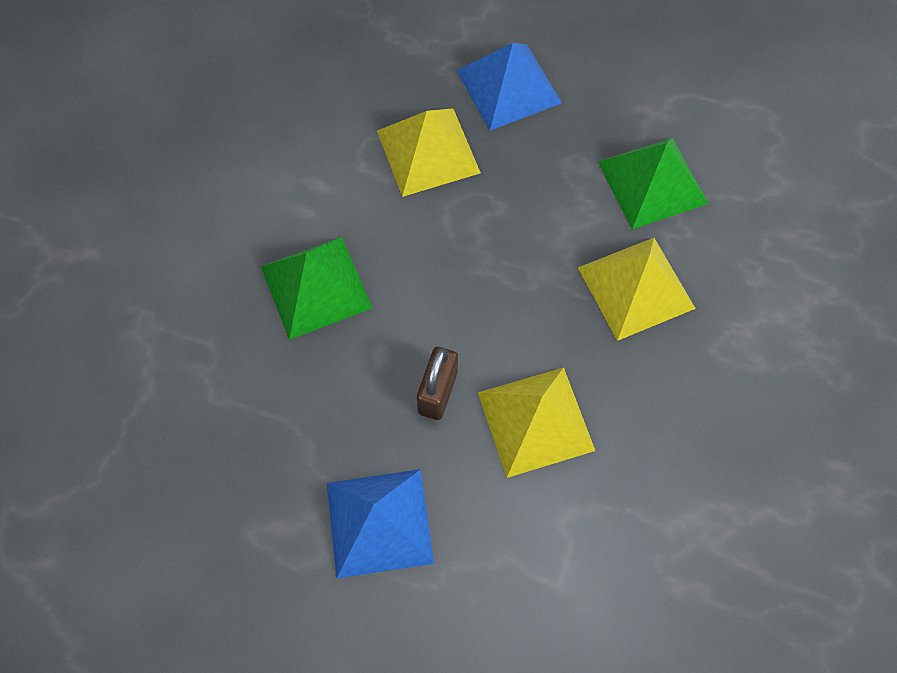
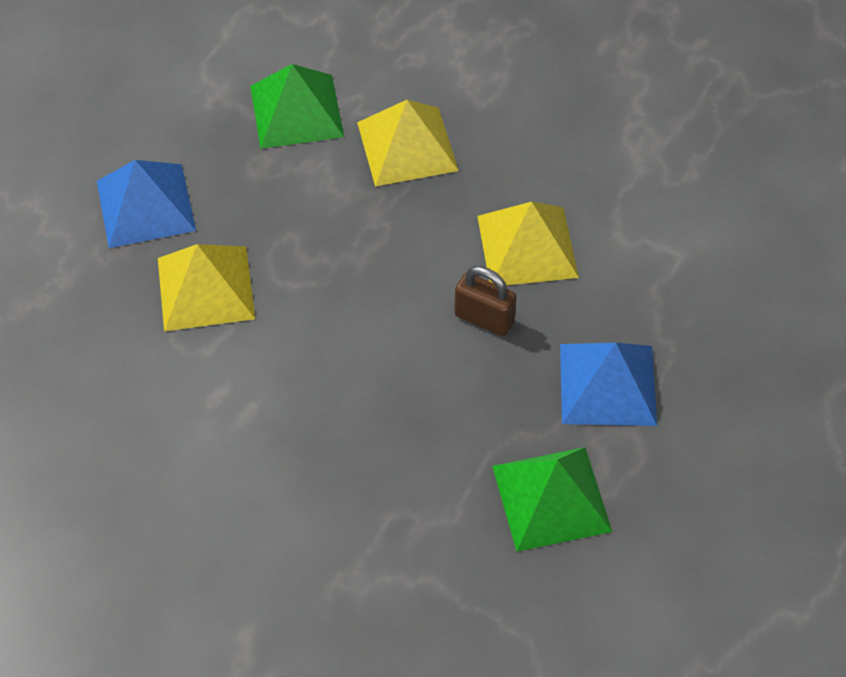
camera: 80 degrees left, 10 degrees down
green pyramid [261,237,372,340] -> green pyramid moved to [492,447,612,552]

